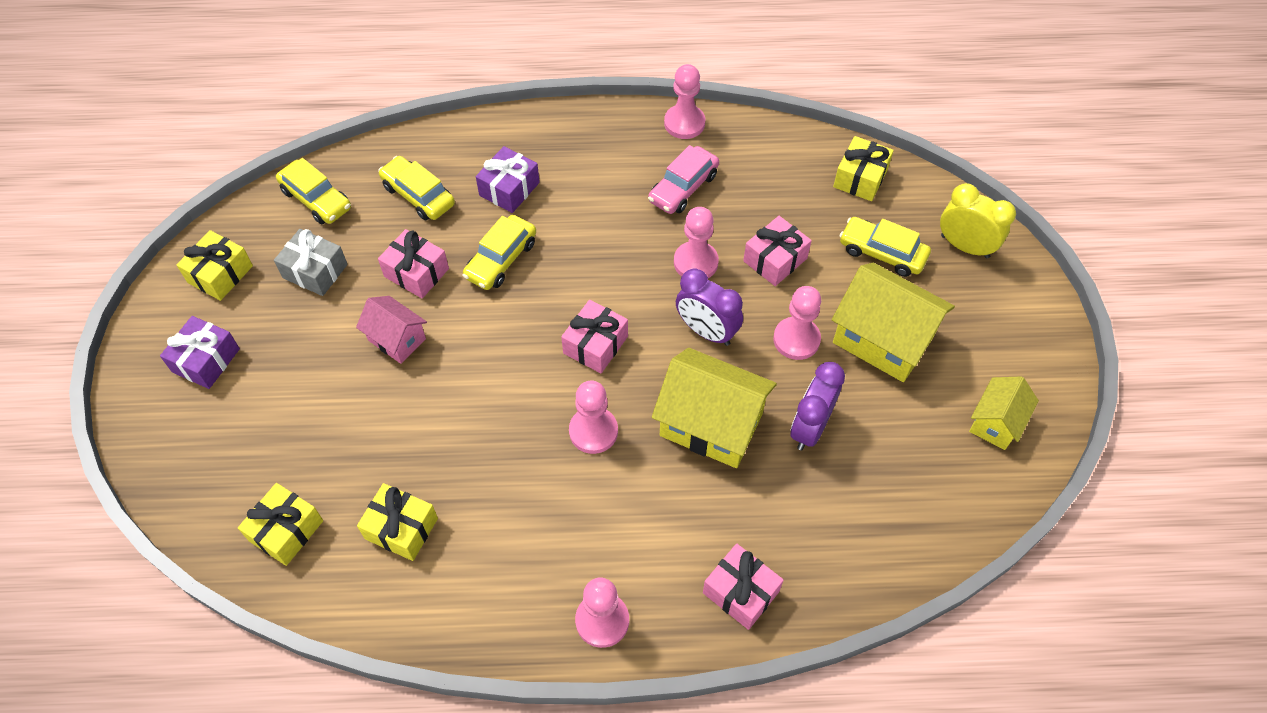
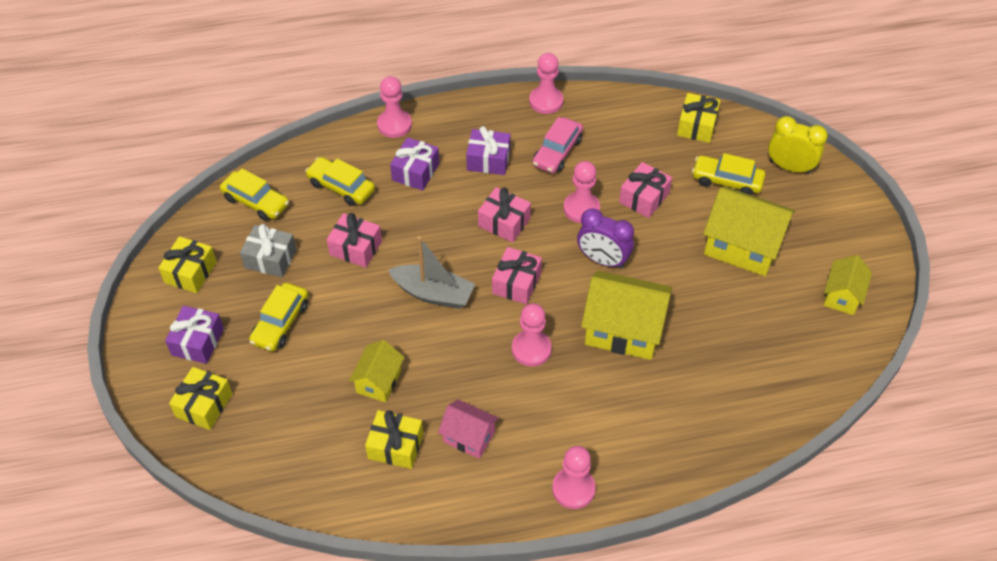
camera: 10 degrees left, 5 degrees down
yellow gift [238,483,323,566] -> yellow gift moved to [169,367,233,430]
pink house [356,296,427,364] -> pink house moved to [438,400,499,459]
yellow car [462,215,536,290] -> yellow car moved to [249,283,308,352]
pink gift [703,543,784,630] -> pink gift moved to [478,187,531,243]
pink pawn [773,286,821,360] -> pink pawn moved to [377,76,412,138]
purple clock [791,362,845,450] -> none
none -> yellow house [349,340,405,402]
none -> grey boat [388,236,475,309]
none -> purple gift [466,126,511,175]

